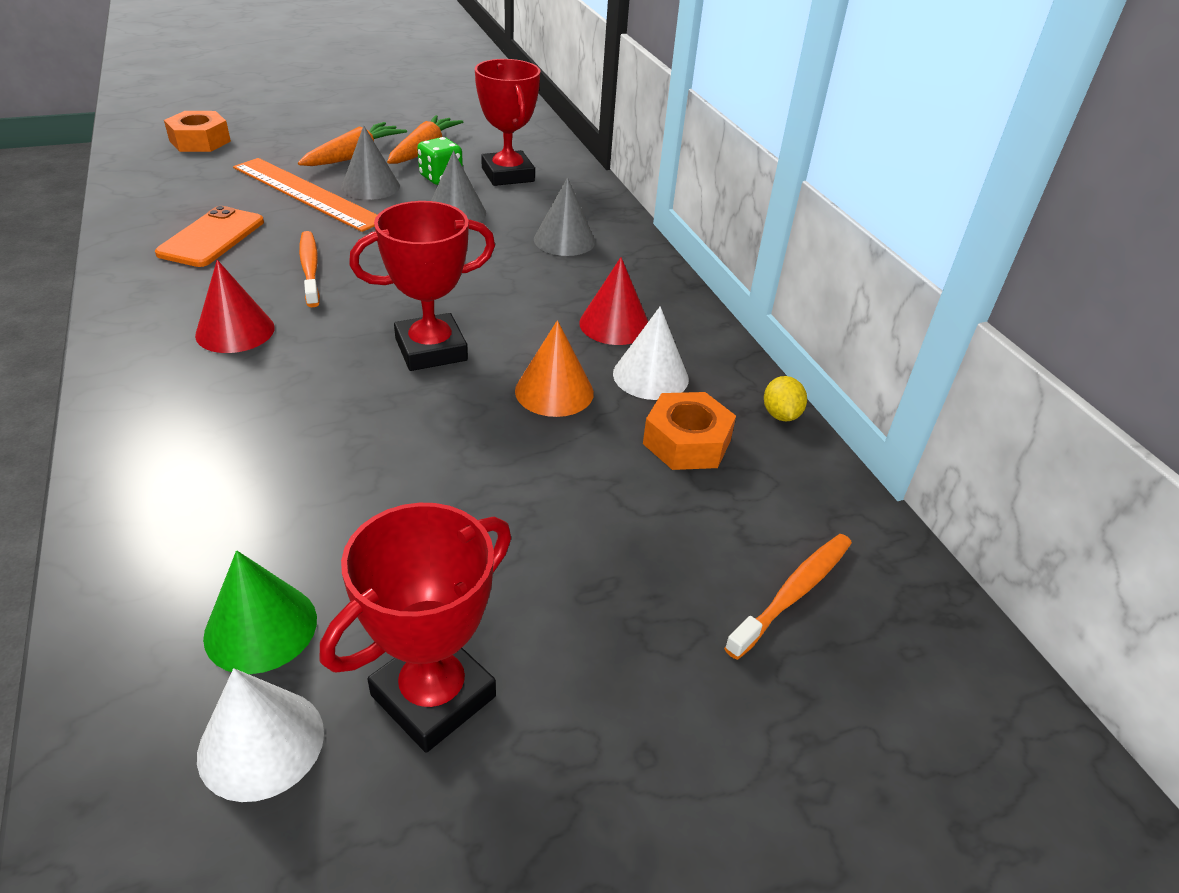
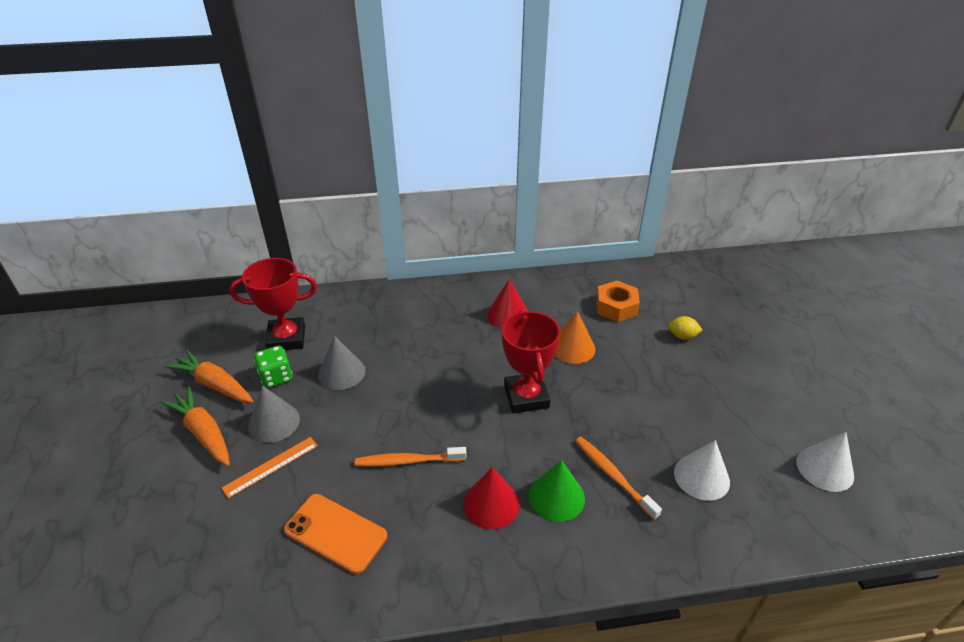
camera: 75 degrees left, 0 degrees up
orange nut [164,111,231,152] -> none
green cone [203,550,317,674] -> green cone moved to [529,460,585,522]
orange ruler [233,158,377,232] -> orange ruler [222,437,318,498], size x0.54
red trophy [320,503,511,753] -> none
grey cone [534,177,595,256] -> none
white cone [613,306,689,400] -> white cone moved to [674,440,730,501]
orange toothbrush [724,534,852,660] -> orange toothbrush moved to [575,437,662,520]
yellow lemon [764,376,807,421] -> yellow lemon moved to [668,316,703,340]

